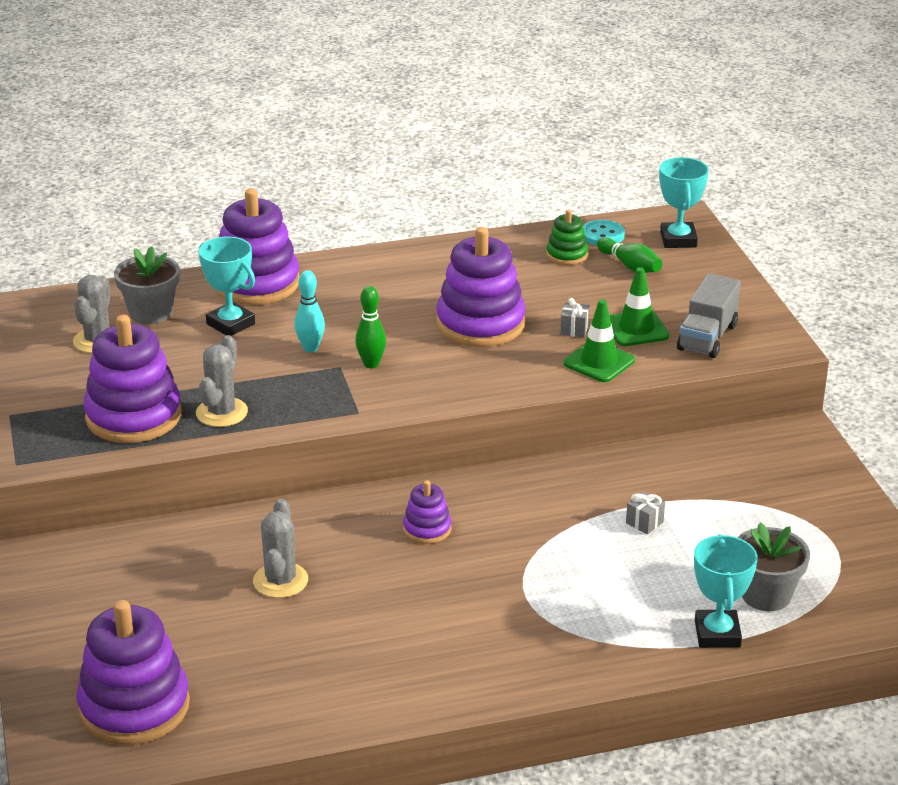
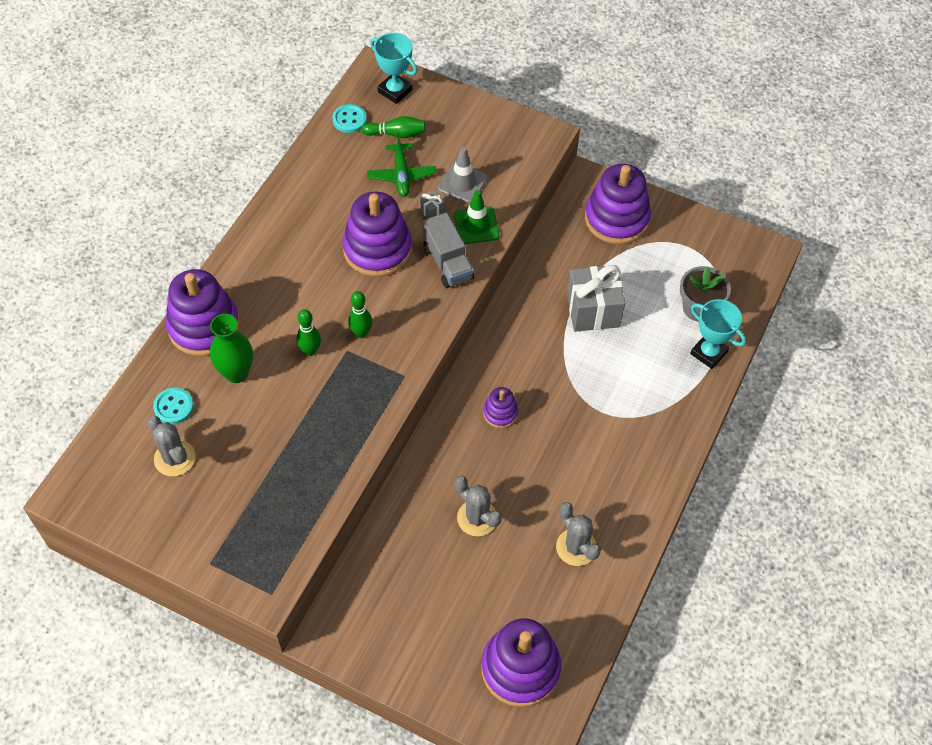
camera: 50 degrees left, 25 degrees up
purple stacking toy [84,315,182,443] -> purple stacking toy moved to [585,164,651,244]
grey flower pot [114,246,180,324] -> turquoise button [153,388,194,424]
grey cactus [196,335,248,427] -> grey cactus moved to [556,502,601,566]
turquoise trophy [198,237,255,336] -> green vase [210,314,253,383]
turquoise bowling pin [294,270,325,352] -> green bowling pin [296,309,321,356]
green stacking toy [546,209,588,265] -> none
green traffic cone [609,267,669,346] -> grey traffic cone [438,147,488,203]
grey gift [626,491,665,534] -> grey gift [567,265,625,332], size x2.45
grey truck [677,273,741,358] -> grey truck moved to [422,212,474,288]
none -> green plane [367,133,436,197]

